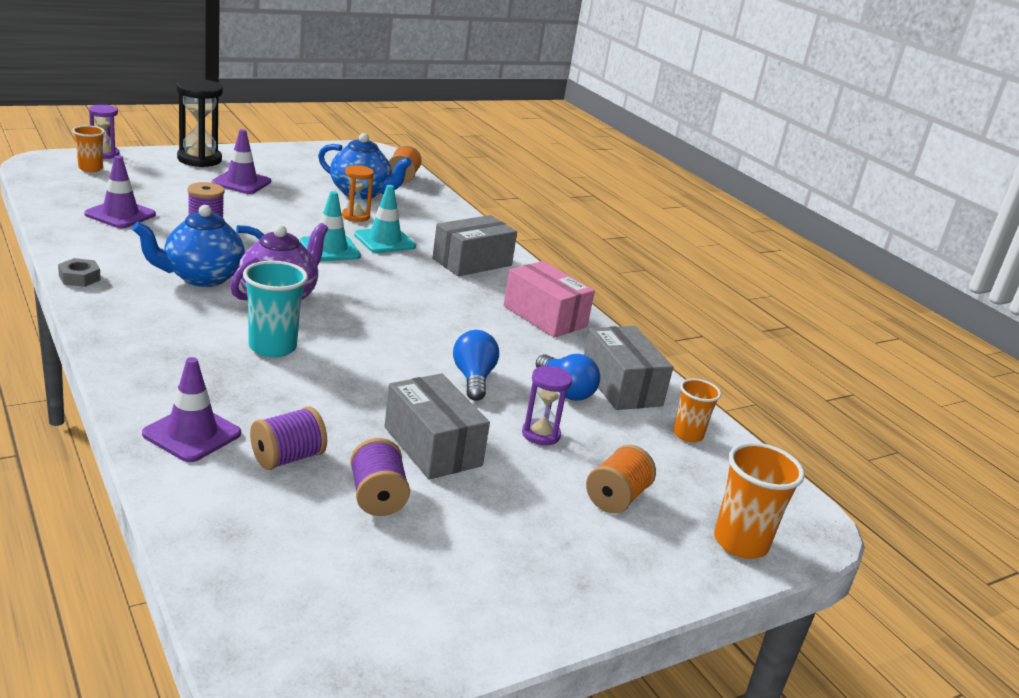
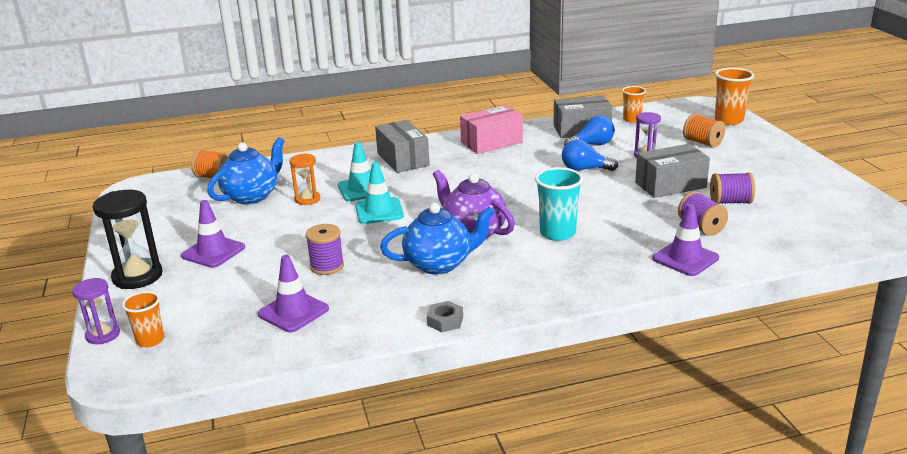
camera: 70 degrees left, 0 degrees up
blue teapot [132,205,264,287] -> blue teapot turned 90 degrees counterclockwise [380,203,495,275]

